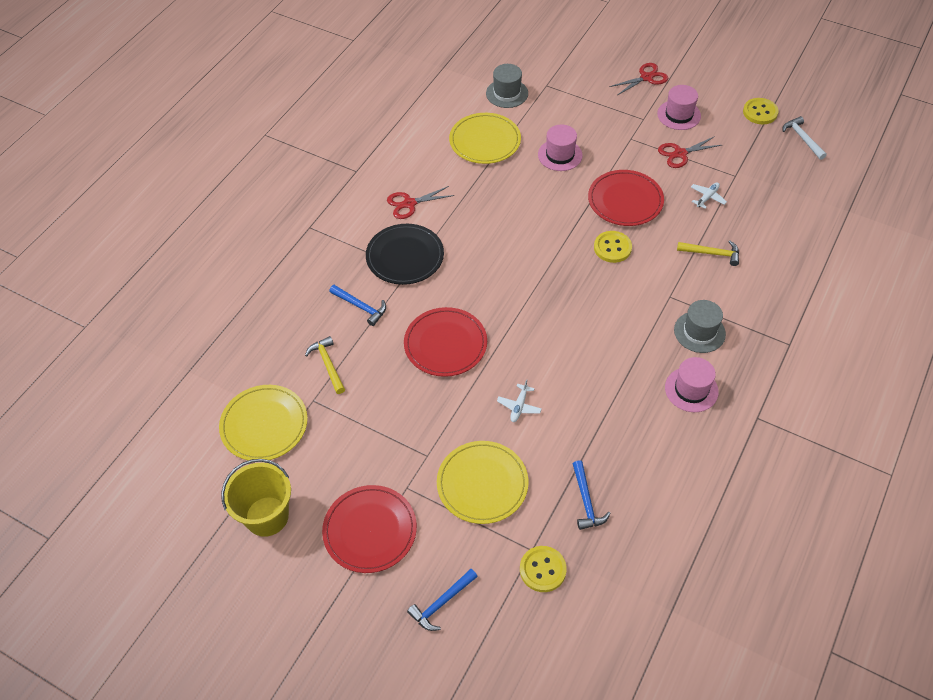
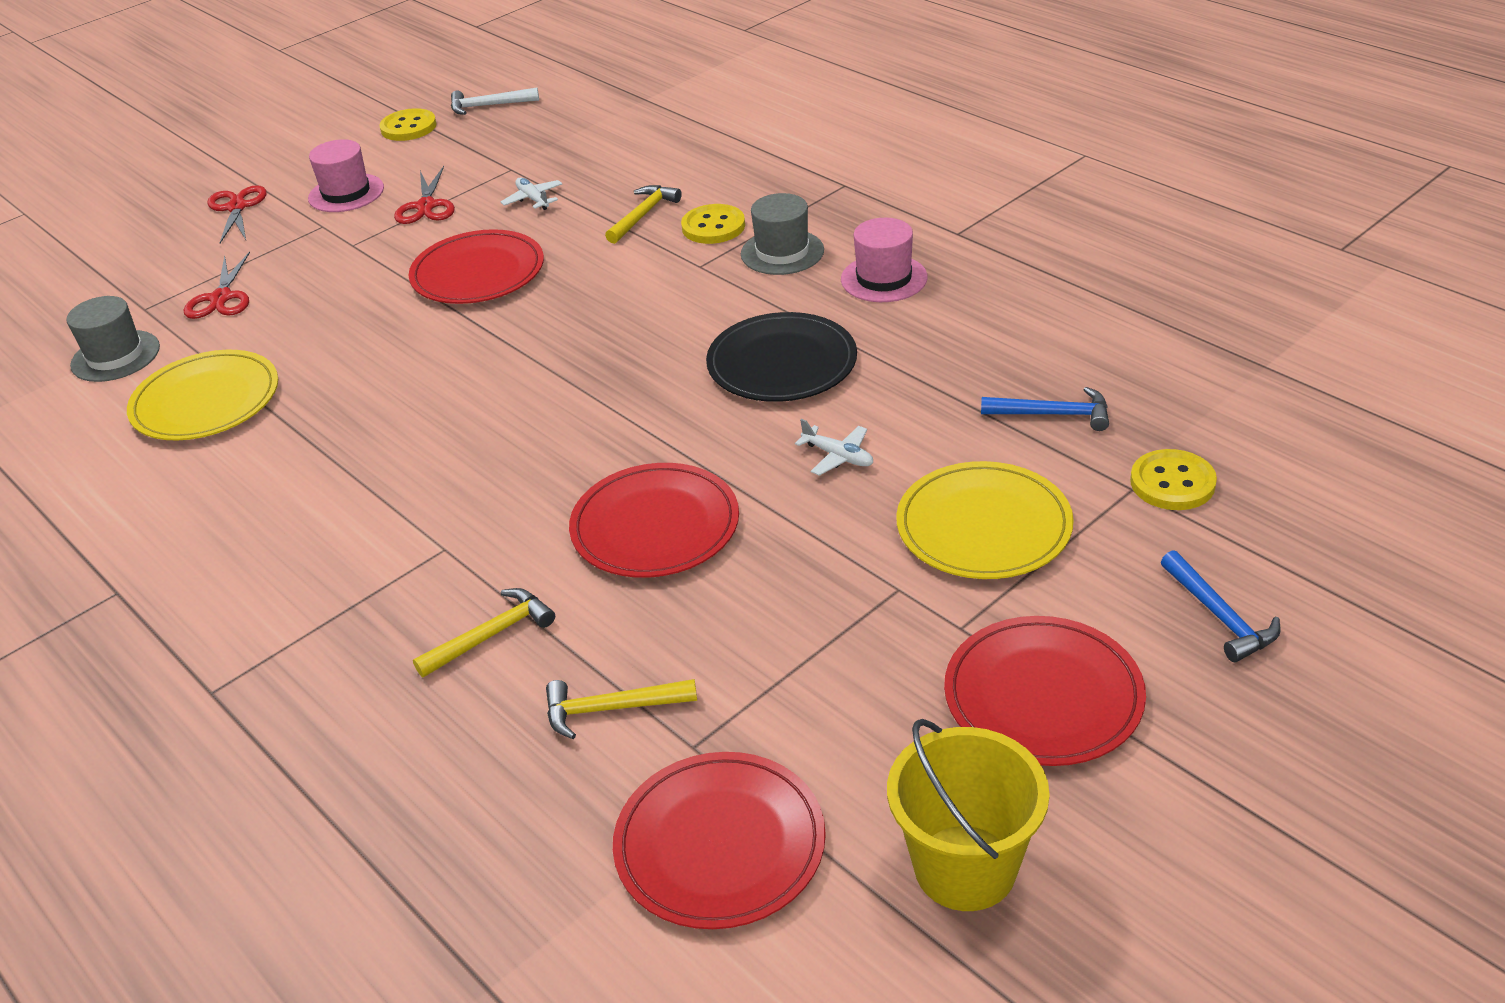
camera: 70 degrees left, 15 degrees down
yellow plate [219,385,308,461] -> red plate [613,752,826,929]
blue hammer [329,285,386,326] -> yellow hammer [413,588,555,678]
black plate [366,224,444,285] -> black plate moved to [706,312,857,402]
red scissors [387,186,454,219] -> red scissors moved to [184,251,250,319]
pink hat [538,125,583,171] -> none
yellow button [594,231,632,263] -> yellow button moved to [681,204,745,244]

